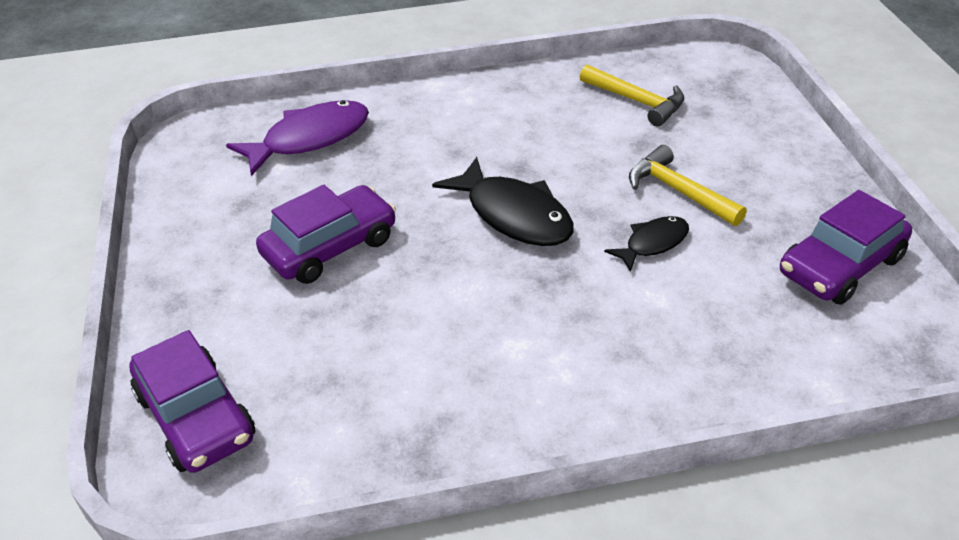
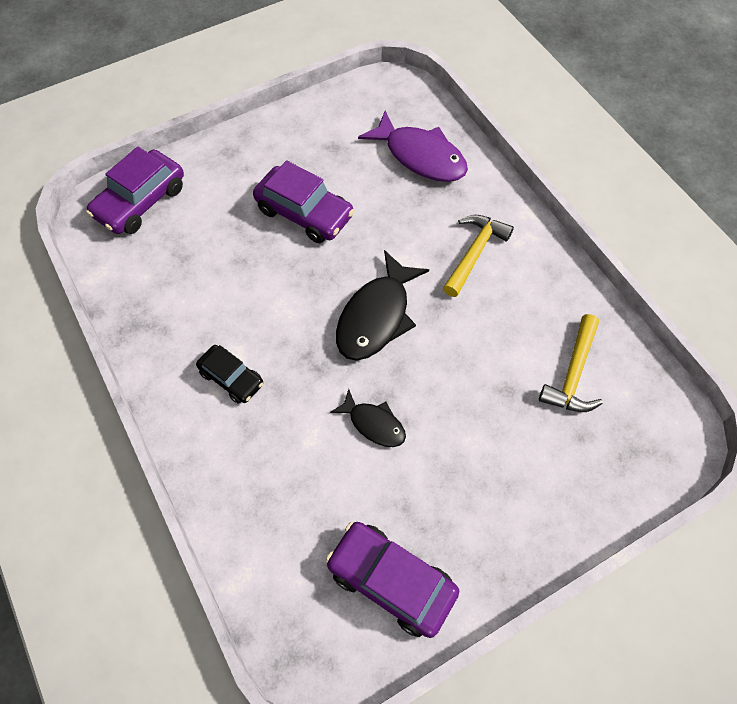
camera: 70 degrees right, 20 degrees up
yellow hammer [629,145,747,226] -> yellow hammer moved to [443,215,514,297]
none -> black car [196,345,263,404]

